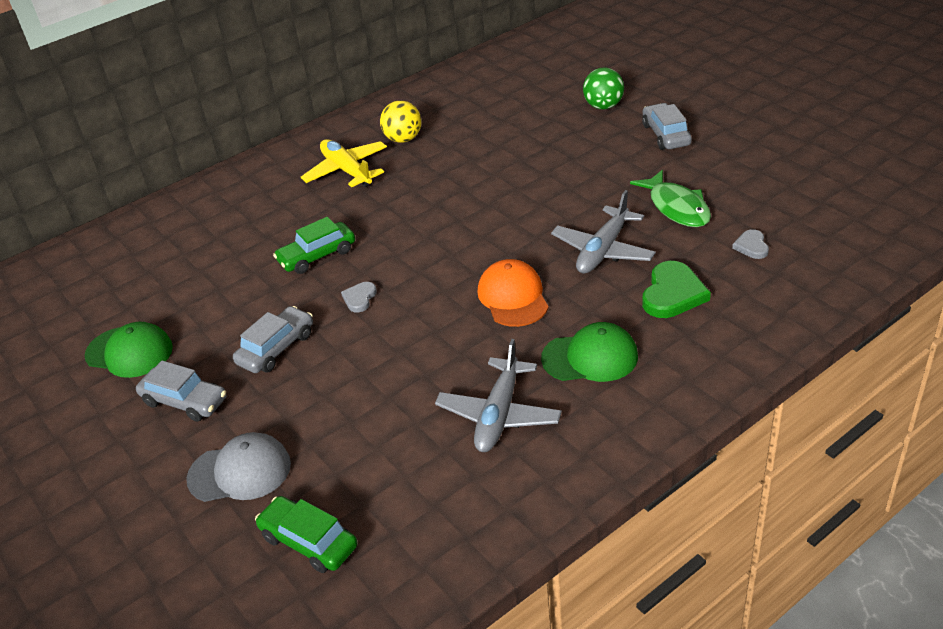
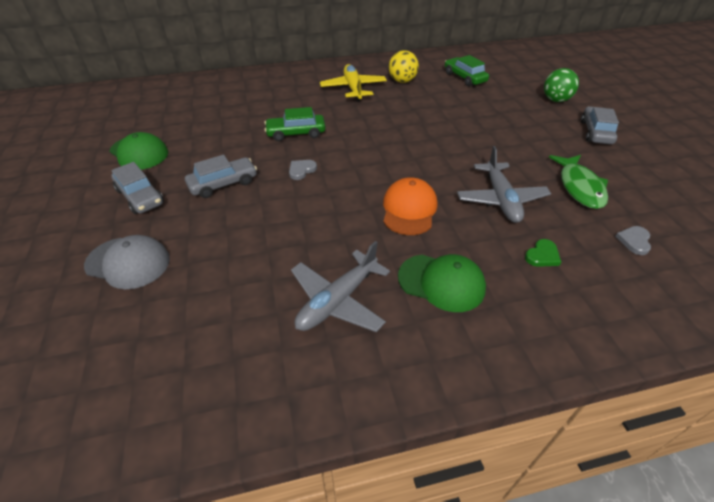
camera: 20 degrees right, 5 degrees up
green car [255,496,358,573] -> green car moved to [445,55,489,86]
grey plane [551,190,656,274] -> grey plane turned 60 degrees counterclockwise [457,146,551,223]
green heart [642,261,711,318] -> green heart [525,239,561,267], size x0.55

